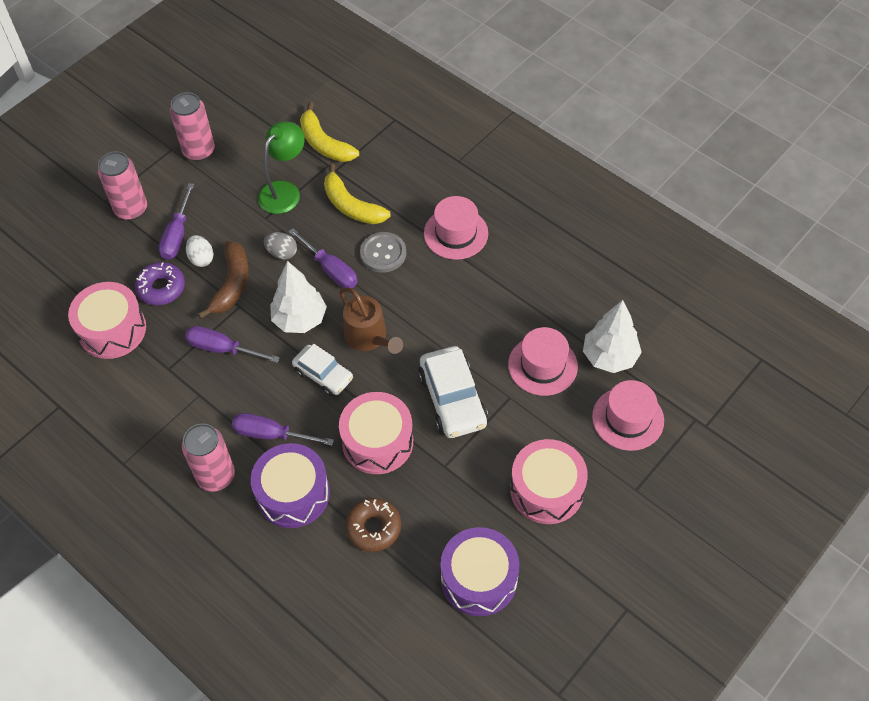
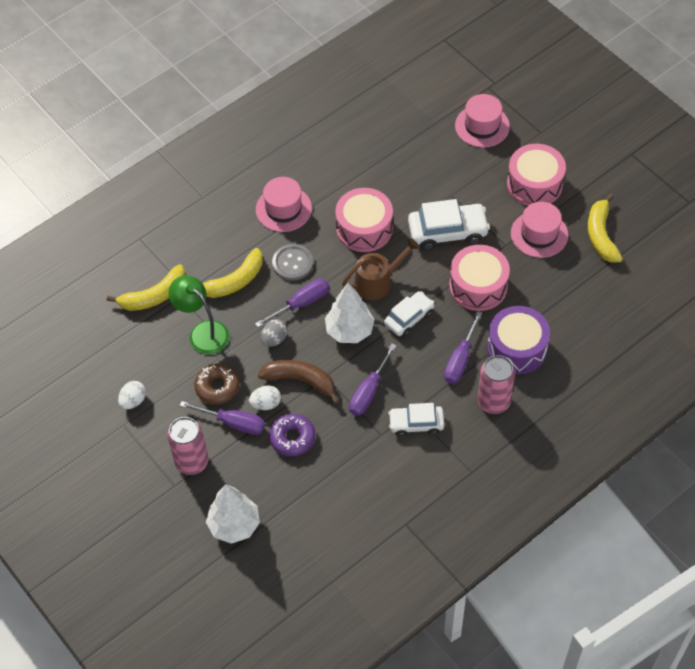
camera: 80 degrees left, 0 degrees up
pink drum [68,282,146,359] -> pink drum moved to [335,188,393,252]
pink can [170,92,215,161] -> white egg [118,381,146,409]
brown donut [345,498,401,552] -> brown donut moved to [194,363,240,405]
purple drum [441,527,519,616] -> yellow banana [588,194,623,263]
pink hat [508,327,578,396] -> pink hat moved to [511,202,568,258]
white tree [583,300,642,373] -> white tree moved to [206,484,260,544]
none -> white car [388,403,444,437]

